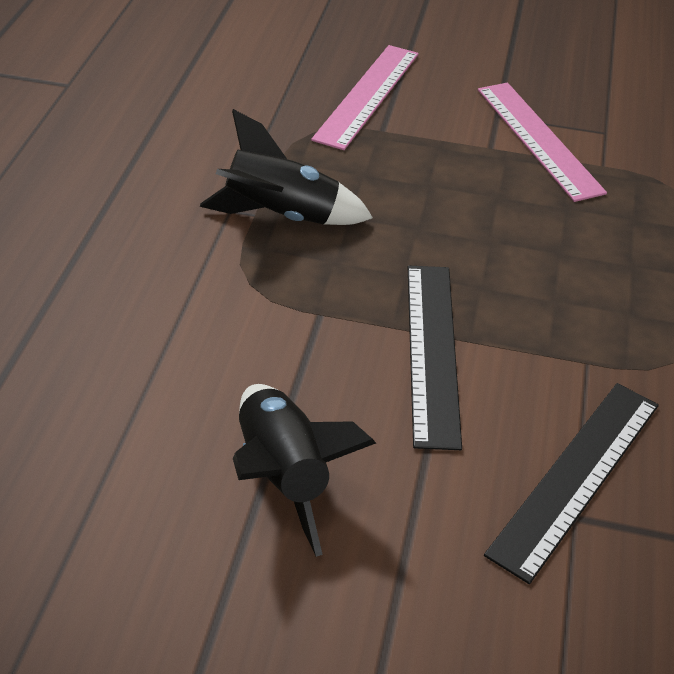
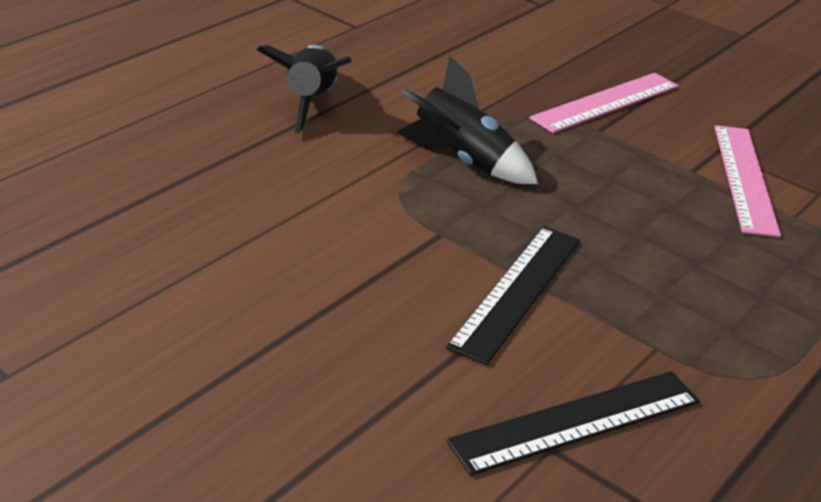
camera: 25 degrees right, 10 degrees down
black rocket [233,384,376,557] -> black rocket moved to [257,45,351,133]

